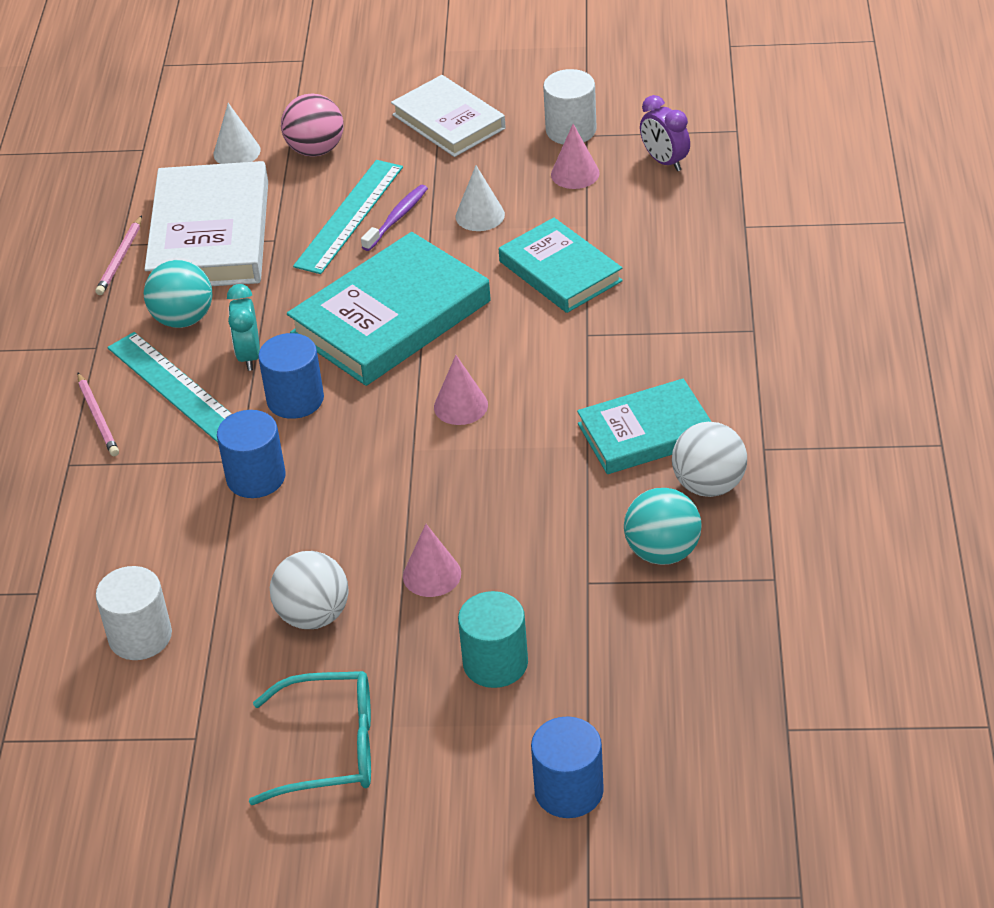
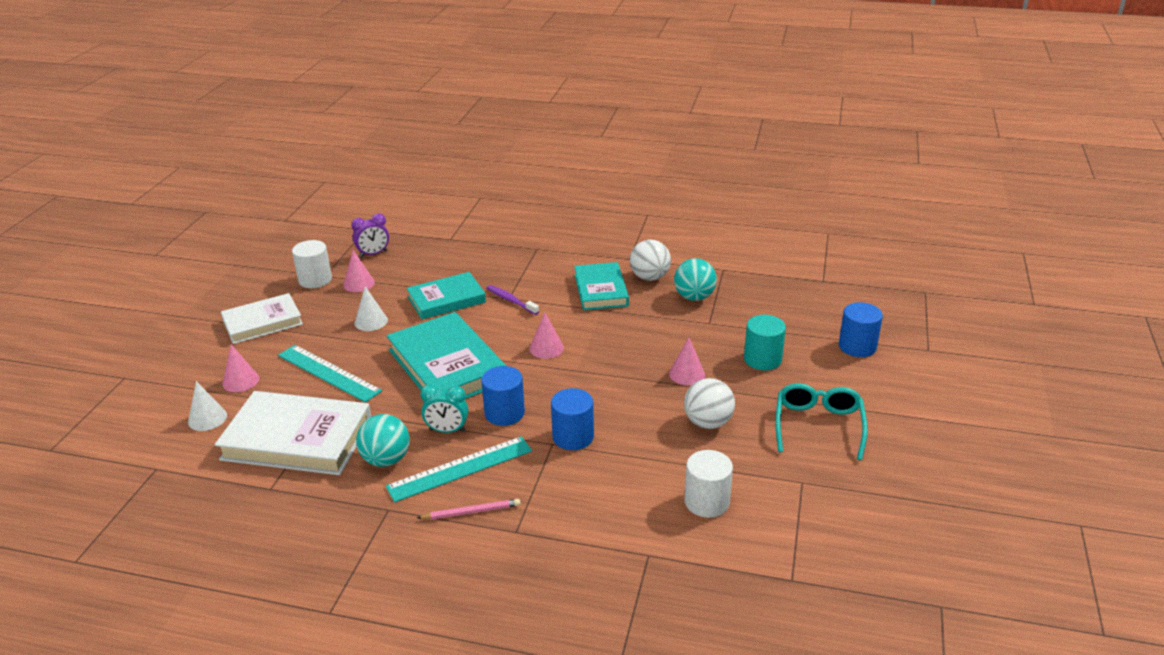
camera: 80 degrees left, 10 degrees down
pink pencil [96,216,142,295] -> none
pink ball [281,93,344,157] -> pink cone [222,345,259,392]
purple toothbrush [361,185,428,251] -> purple toothbrush moved to [487,285,539,315]

